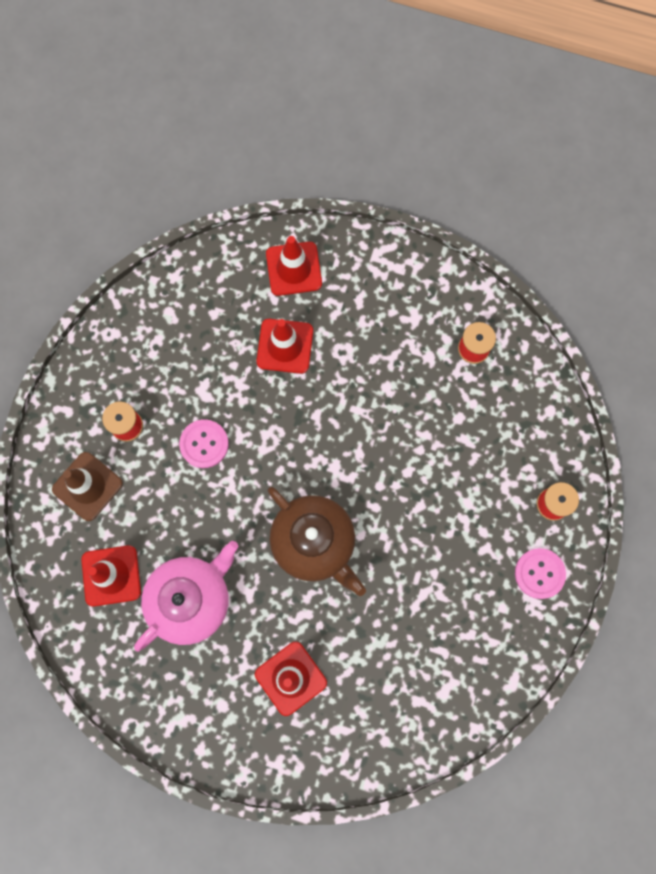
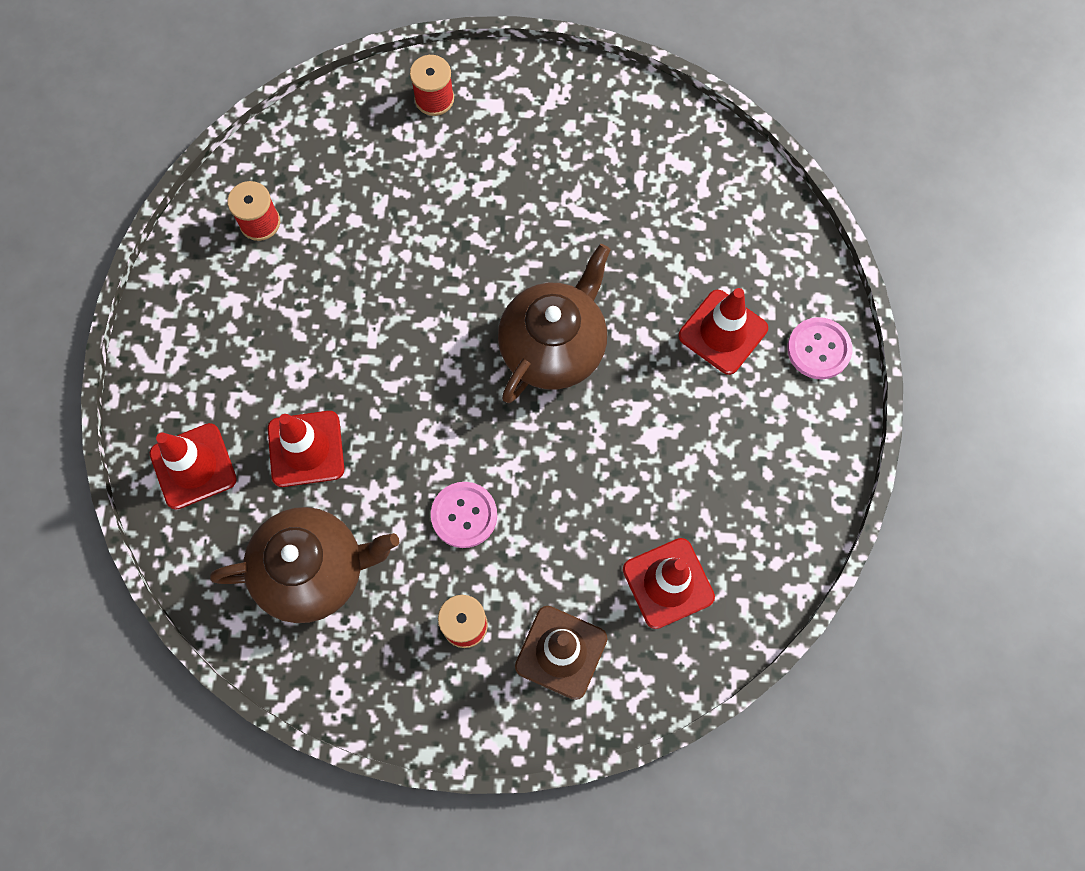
camera: 105 degrees left, 5 degrees down
pink teapot [134,541,238,652] -> none
pink button [515,548,566,599] -> pink button moved to [787,317,852,379]
none -> brown teapot [210,507,399,623]

